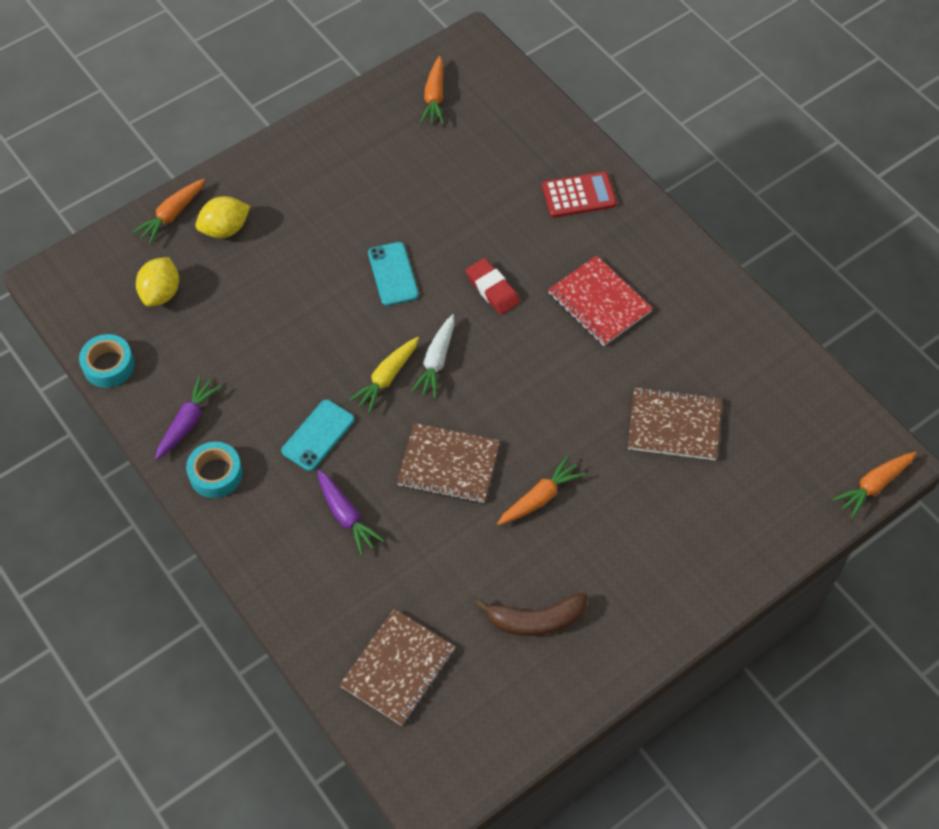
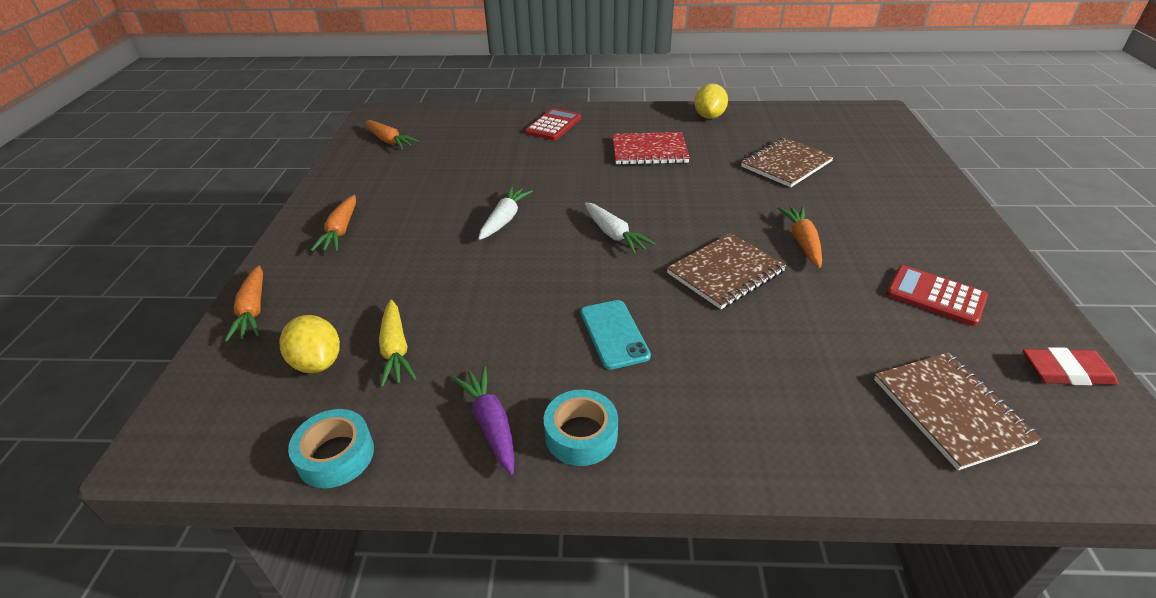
camera: 50 degrees left, 20 degrees down
yellow lemon [195,196,250,238] -> yellow lemon moved to [694,84,728,119]
purple carrot [317,470,385,556] -> none
yellow carrot [349,337,419,413] -> yellow carrot moved to [379,299,416,387]
turquoise phone [368,242,419,306] -> white carrot [478,186,533,240]
red eraser [466,258,520,315] -> red eraser moved to [1023,347,1118,385]
brown banana [475,592,587,636] -> red calculator [886,265,988,326]
orange carrot [833,452,916,519] -> orange carrot moved to [311,195,356,251]

